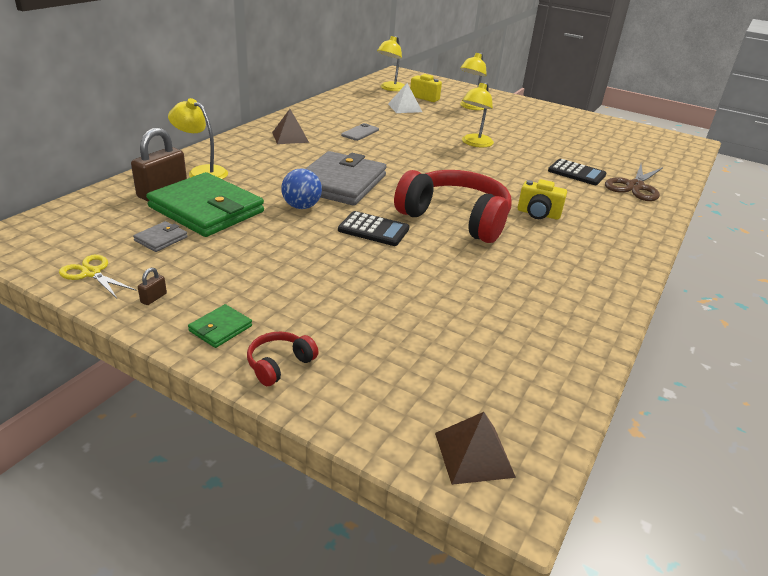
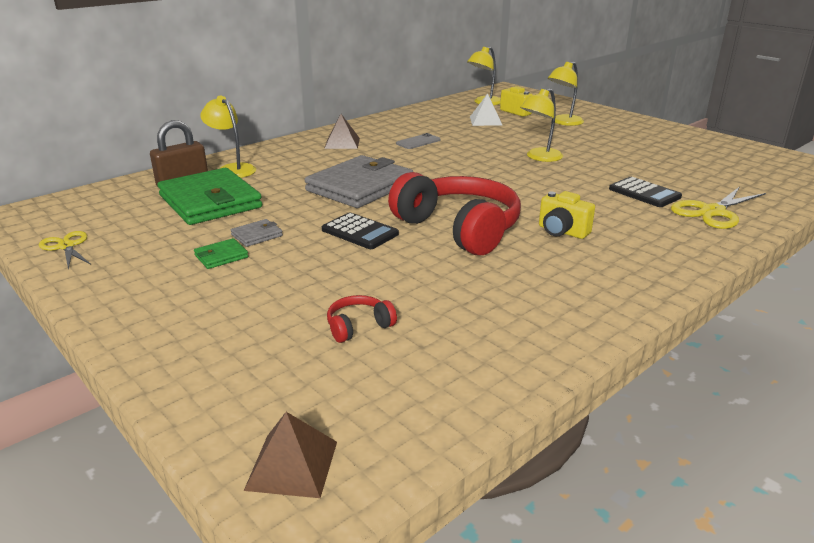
camera: 20 degrees right, 5 degrees down
grey wallet [133,221,188,252] -> grey wallet moved to [231,219,283,247]
brown padlock [138,267,167,305] -> none
green wallet [188,304,252,348] -> green wallet moved to [194,238,248,269]
red headphones [247,332,318,386] -> red headphones moved to [327,295,397,343]
blue ball [281,169,322,209] -> none
brown scissors [605,164,663,201] -> yellow scissors [671,187,766,229]

